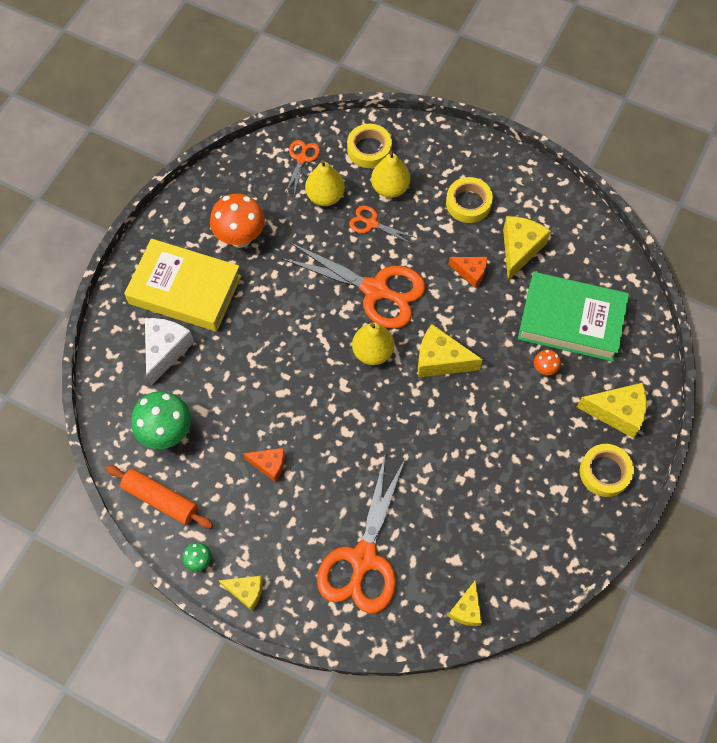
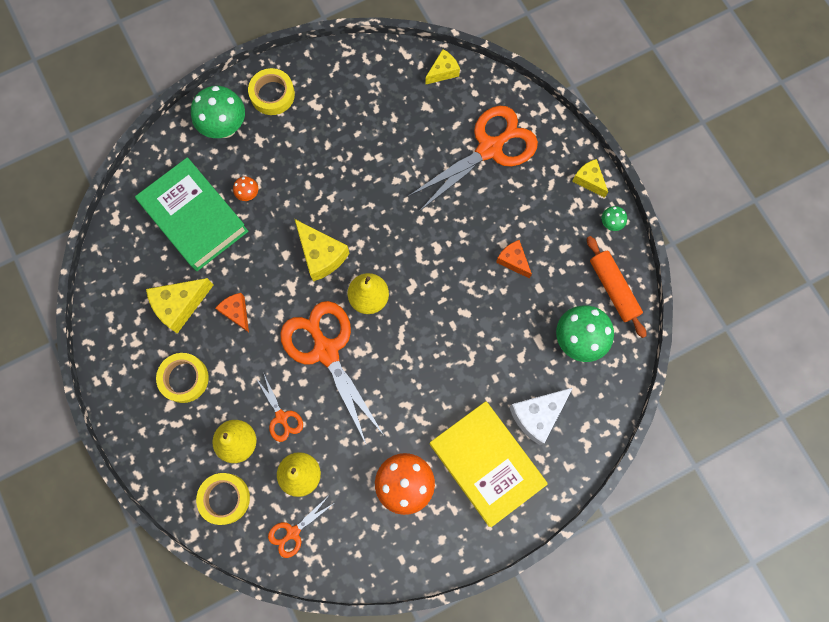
camera: 145 degrees left, 10 degrees up
yellow cheese [577,383,647,438] -> green mushroom [191,86,245,138]

